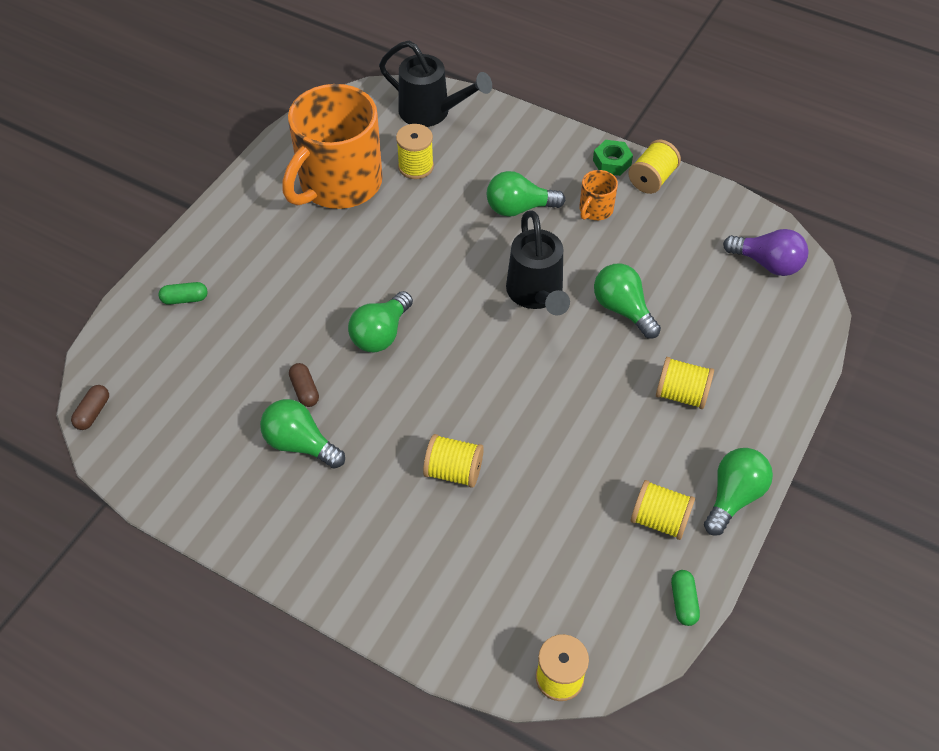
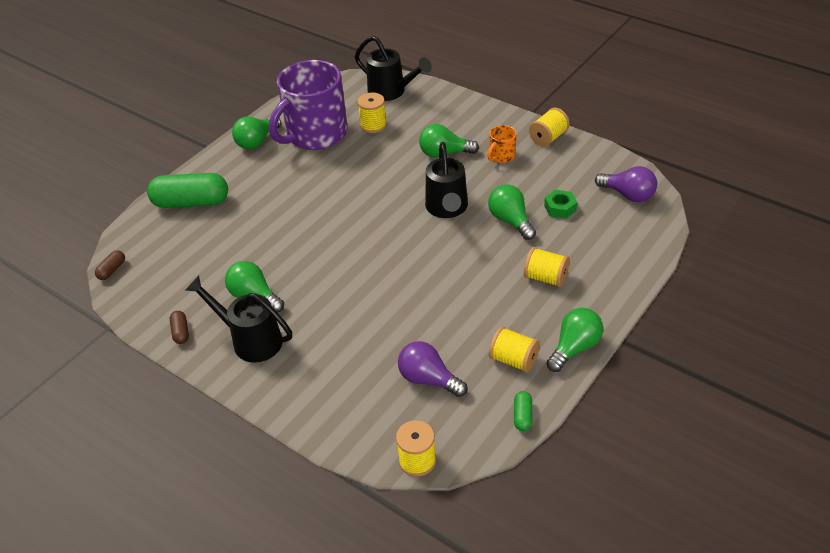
camera: 10 degrees right, 10 degrees down
green capsule [158,282,208,305] -> green capsule [147,173,228,208], size x2.28
orange mug [282,84,383,209] -> purple mug [269,60,348,150]
brown capsule [289,363,319,407] -> brown capsule moved to [170,311,189,344]
green light bulb [348,291,413,352] -> green light bulb moved to [232,116,281,149]
yellow spool [423,434,484,488] -> none
green nut [593,140,633,176] -> green nut moved to [544,190,577,219]
none -> black watering can [185,276,292,363]
none -> purple light bulb [398,341,467,397]

